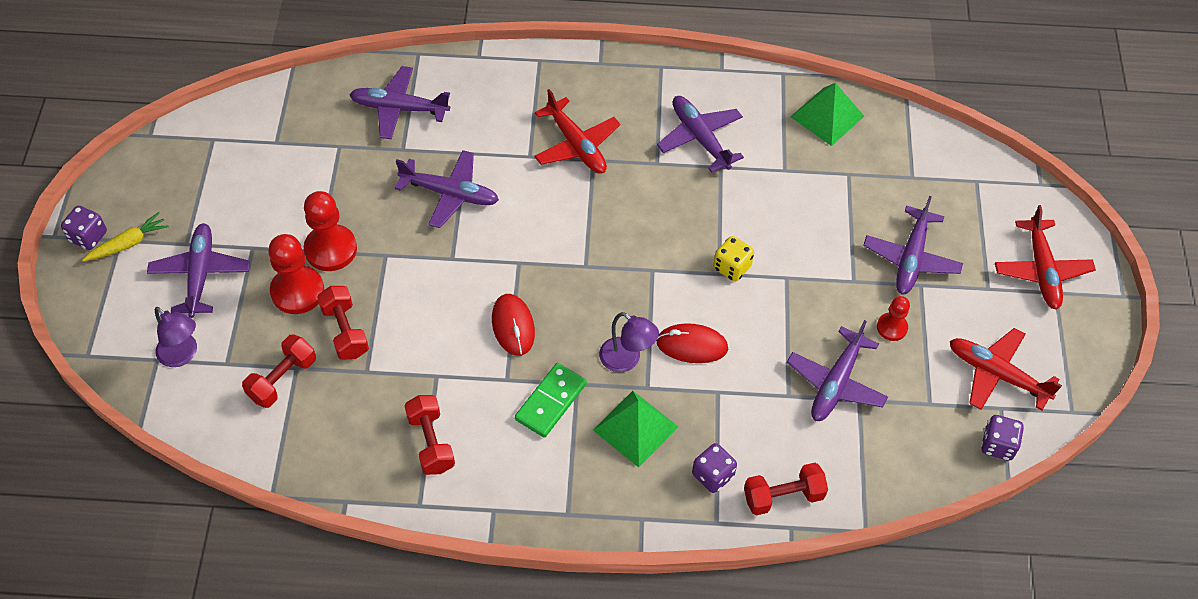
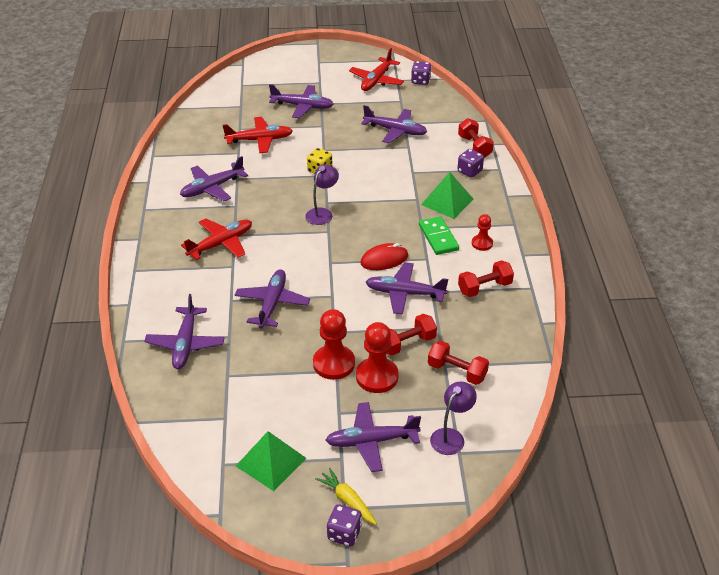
camera: 95 degrees left, 15 degrees down
green domino [515,363,587,438] -> green domino turned 45 degrees clockwise [419,216,459,255]
purple lamp [599,312,659,372] -> purple lamp moved to [305,165,339,225]
red mouse [657,323,728,363] -> none
green pyramid [791,83,864,146] -> green pyramid moved to [236,431,306,491]
red pawn [877,296,910,341] -> red pawn moved to [472,214,493,251]
red plane [995,205,1096,310] -> red plane moved to [223,117,293,153]
none -> purple plane [366,262,448,315]

